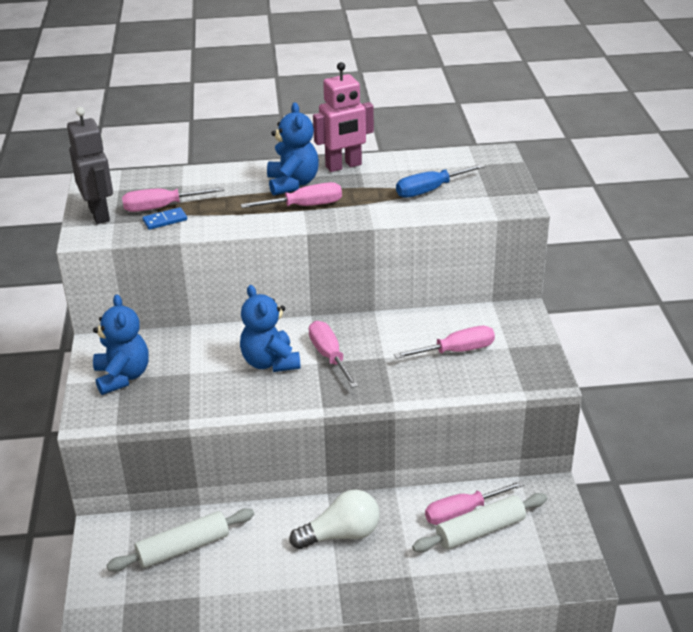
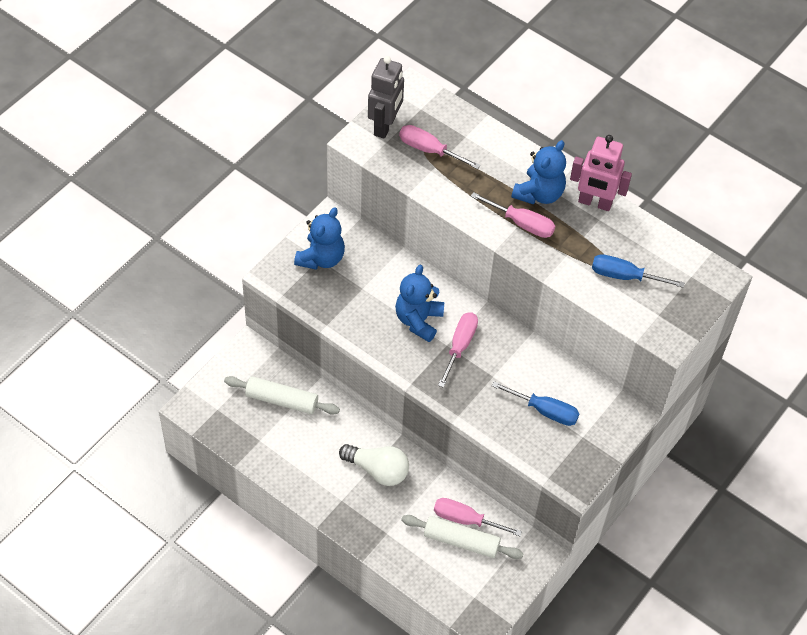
camera: 40 degrees right, 20 degrees up
blue domino [143,207,187,230] -> none
pink screwdriver [394,326,495,359] -> blue screwdriver [492,381,580,426]

